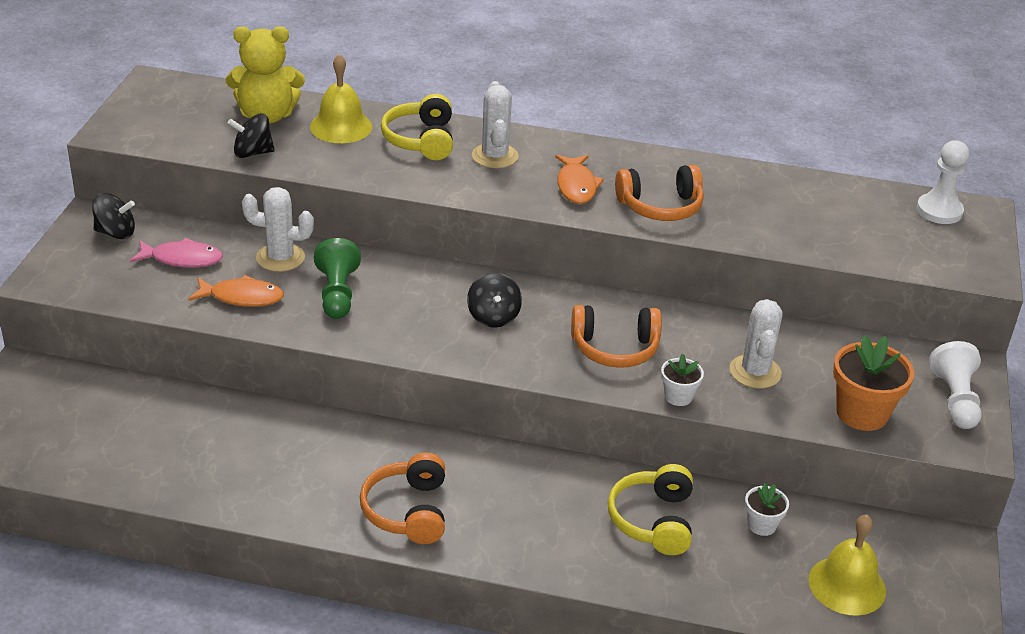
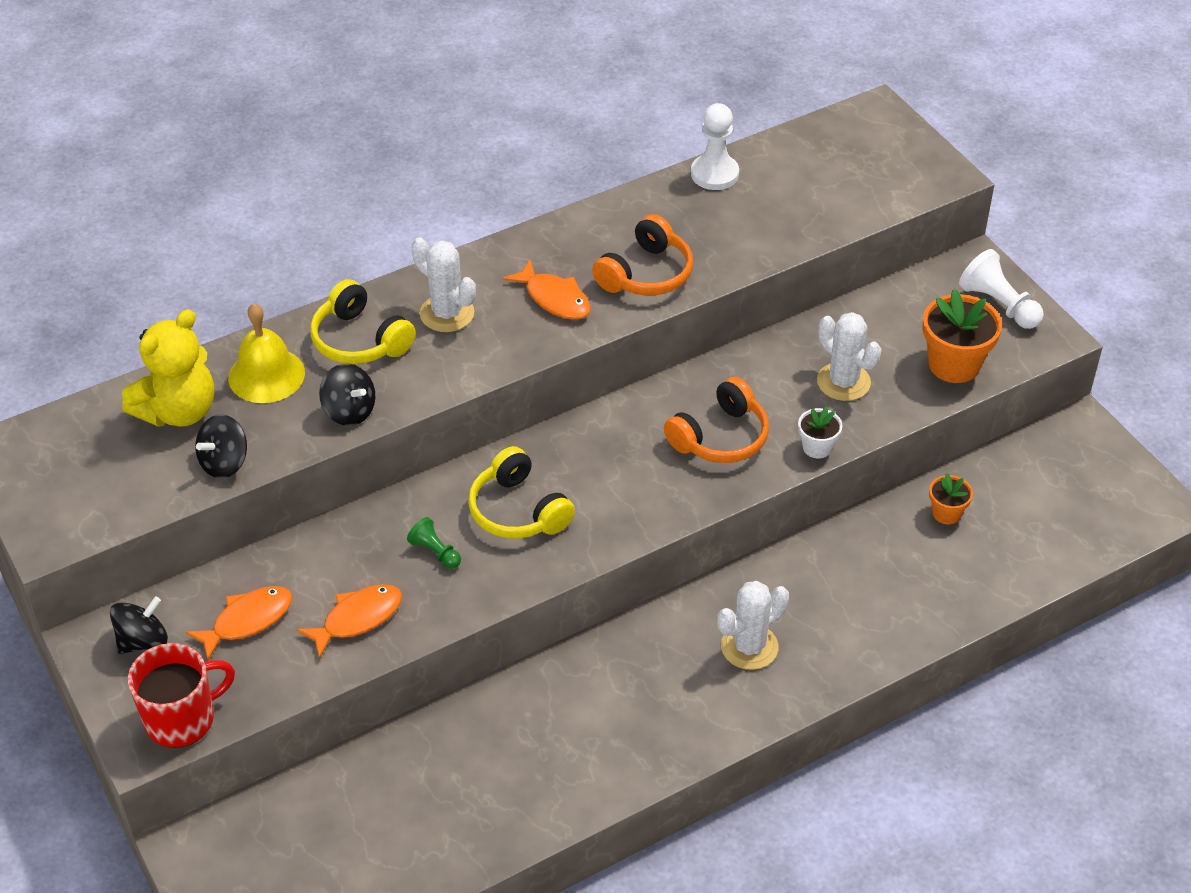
camera: 40 degrees left, 10 degrees up
pink fish [130,238,223,267] -> orange fish [185,586,293,660]
white cactus [242,187,314,272] -> white cactus moved to [717,581,789,670]
green pawn [314,238,361,319] -> green pawn [407,517,461,569], size x0.59
orange headphones [360,452,445,544] -> none
black spinning top [467,272,522,328] -> black spinning top moved to [319,364,375,426]
yellow headphones [607,464,693,555] -> yellow headphones moved to [468,446,575,539]
white flower pot [745,483,789,536] -> orange flower pot [929,473,973,524]
yellow bell [808,514,886,616] -> none
white pawn [917,140,969,224] -> white pawn moved to [691,103,739,190]
none -> red mug [128,643,235,748]

